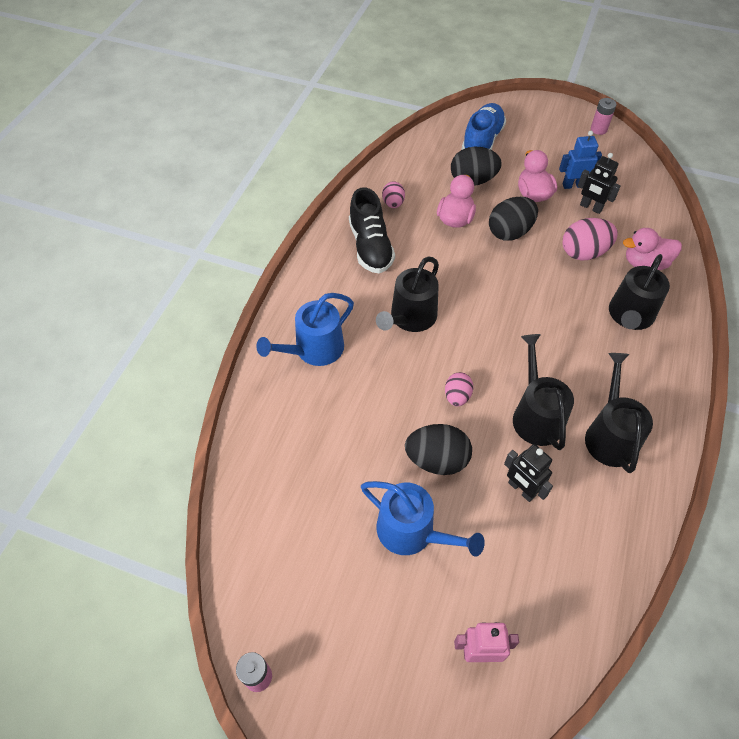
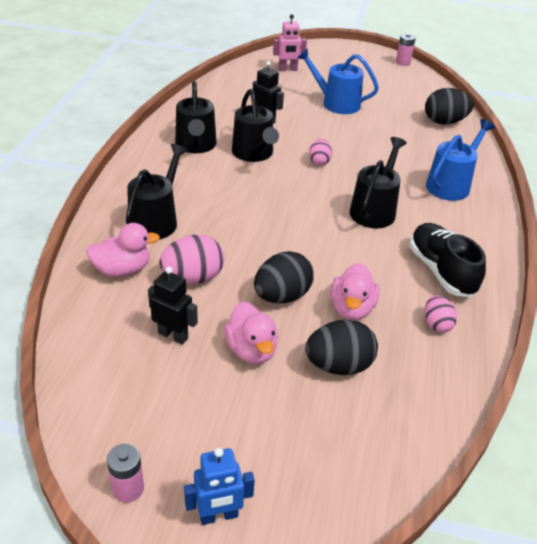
camera: 170 degrees right, 15 degrees down
black egg [405,424,472,475] -> black egg moved to [425,88,474,125]
blue shoe [462,103,506,150] -> none
blue robot [559,131,602,189] -> blue robot moved to [184,448,255,525]

